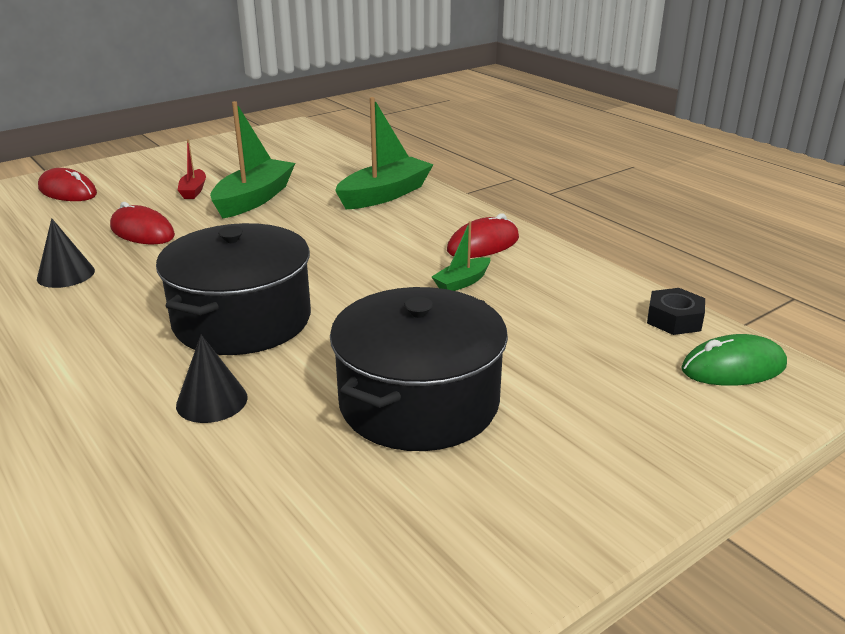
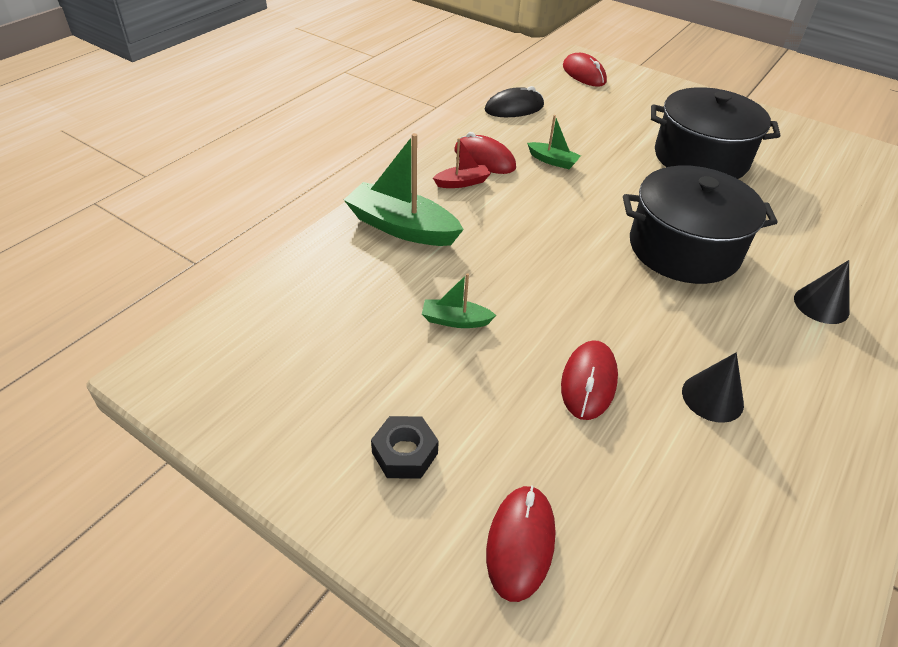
camera: 110 degrees left, 15 degrees up
black cone [176,334,248,423] -> black cone moved to [794,260,849,324]
red boat [178,139,206,199] -> red boat moved to [433,138,491,188]
green boat [210,101,295,218] -> green boat [422,273,496,328], size x0.51
black nut [647,288,705,335] -> black nut moved to [371,416,439,479]
green mouse [681,334,787,386] -> red mouse [563,53,607,87]
none -> black mouse [485,86,544,117]

